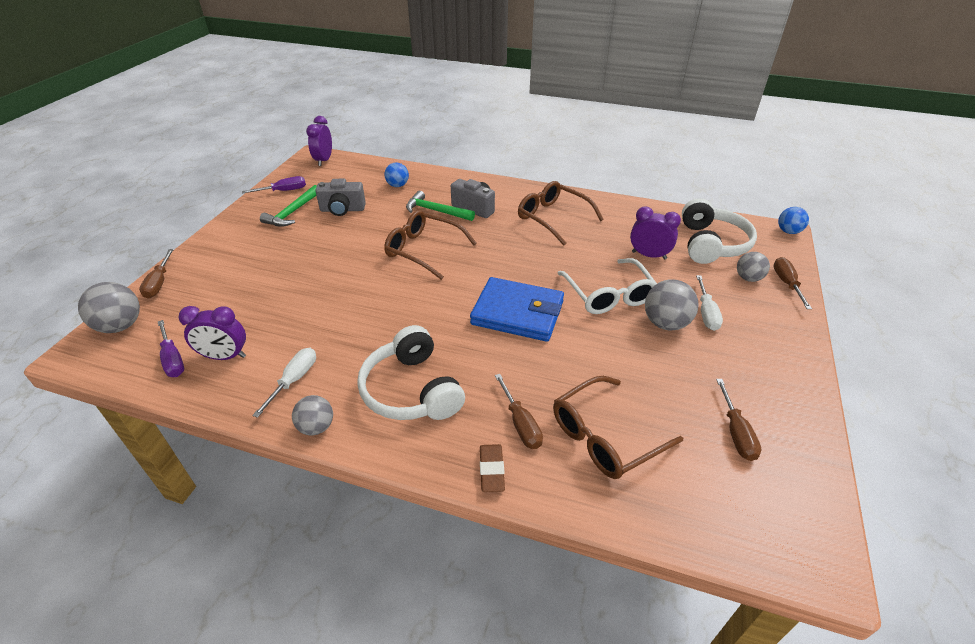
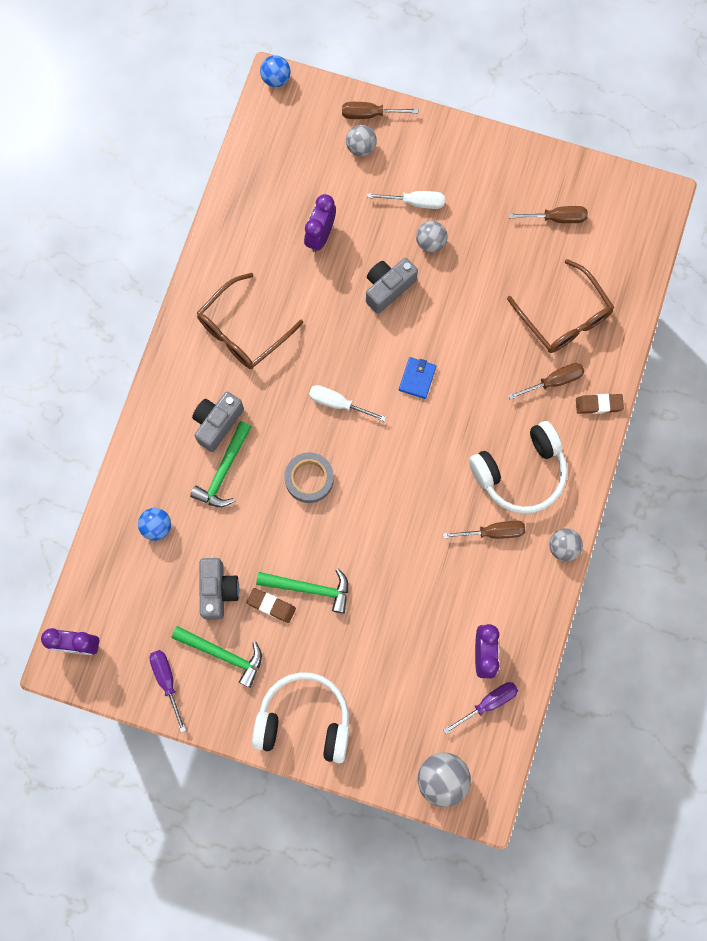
camera: 90 degrees left, 35 degrees up
brown screwdriver [139,249,174,299] -> brown screwdriver moved to [443,521,525,539]
white screwdriver [252,348,316,418] -> white screwdriver moved to [309,385,386,422]
brown glasses [384,210,477,280] -> grey tape [284,452,334,503]
blue wallet [470,277,564,342] -> blue wallet [399,357,437,399], size x0.45
white glasses [557,258,657,314] -> grey camera [366,258,418,314]
grey ball [645,279,699,330] -> grey ball [416,221,448,253], size x0.65
white headphones [682,198,757,264] -> white headphones moved to [252,672,349,764]
none -> brown eraser [246,588,296,623]
none -> green hammer [256,568,348,613]

